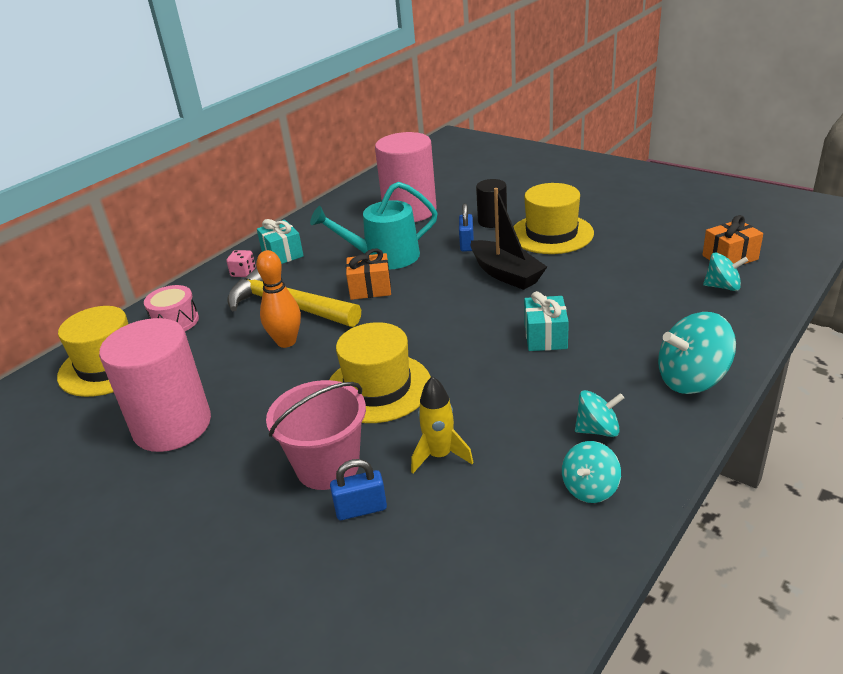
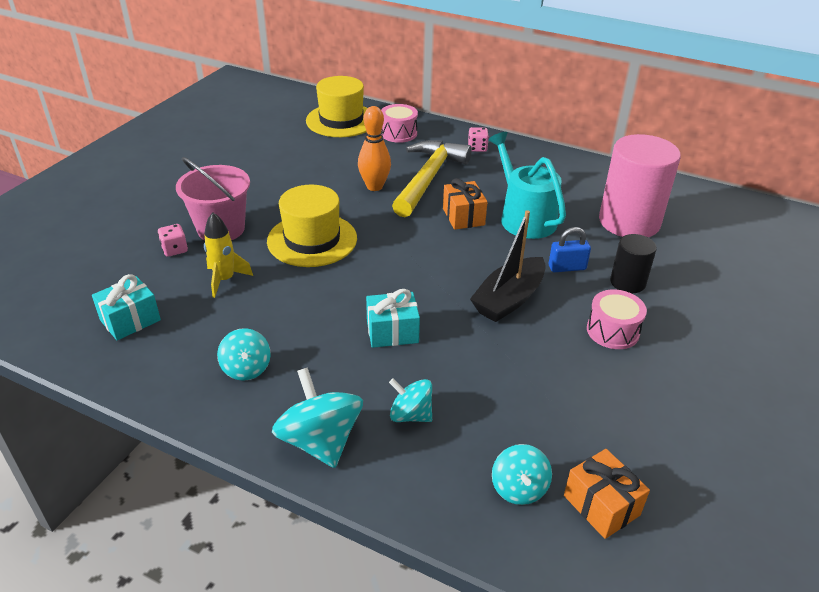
camera: 75 degrees right, 5 degrees up
pink cylinder [99,318,211,452] -> none
turquoise gift [257,219,304,264] -> turquoise gift moved to [92,274,161,340]
blue padlock [330,459,387,520] -> pink dice [158,224,188,257]
yellow hat [513,183,594,254] -> pink drum [587,290,647,349]
turquoise spinning top [562,441,621,503] -> turquoise spinning top moved to [389,378,432,422]

